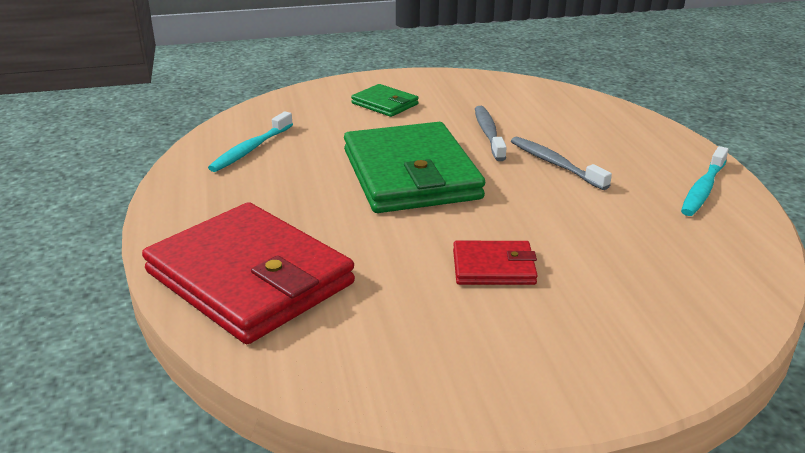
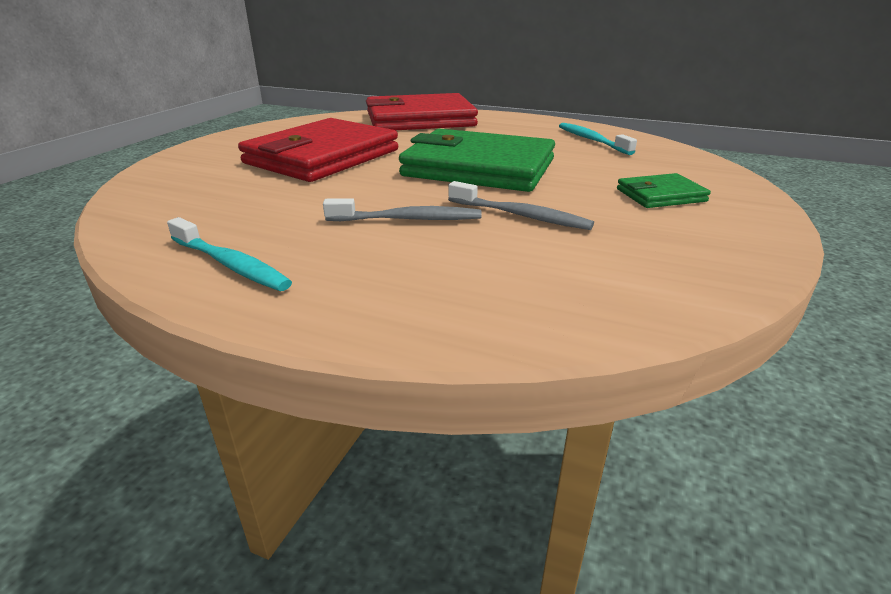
camera: 125 degrees right, 0 degrees up
red wallet [453,241,538,285] -> red wallet [238,118,398,182], size x2.14
turquoise toothbrush [681,146,729,216] -> turquoise toothbrush turned 150 degrees clockwise [167,217,292,291]

